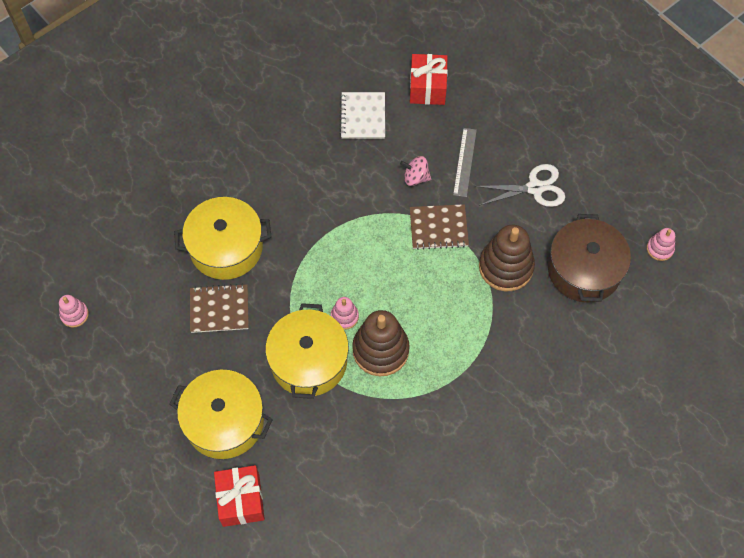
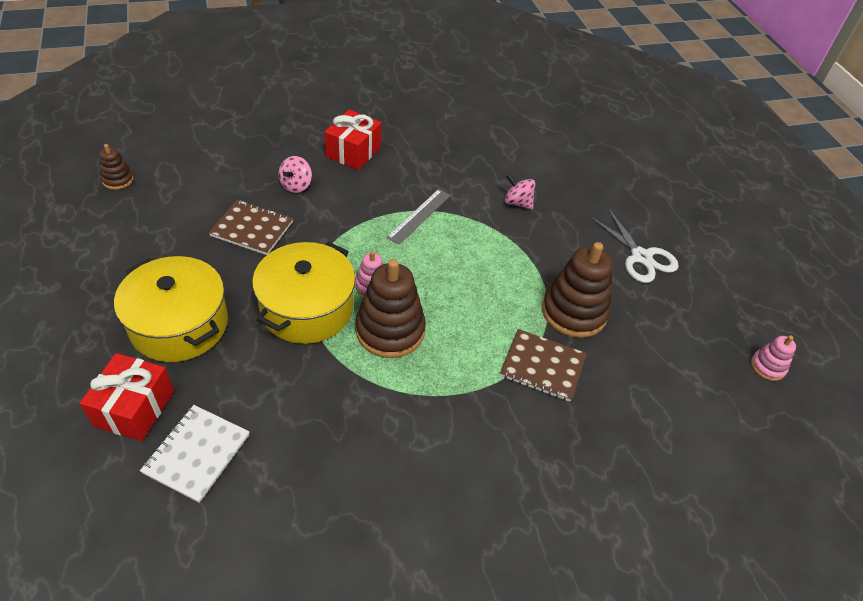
camera: 20 degrees right, 15 degrees down
pink stacking toy [59,295,89,328] -> brown stacking toy [99,144,134,190]
yellow pot [174,197,271,280] -> pink spinning top [279,156,312,193]
white notebook [340,92,385,139] -> white notebook moved to [140,405,249,503]
red gift [410,54,448,105] -> red gift moved to [325,110,382,170]
brown notebook [410,204,469,250] -> brown notebook moved to [500,329,586,402]
grey ruler [453,128,477,197] -> grey ruler moved to [386,189,451,245]
white scissors [474,164,565,207] -> white scissors turned 45 degrees clockwise [590,208,679,283]
brown pot [548,214,631,303] -> none

